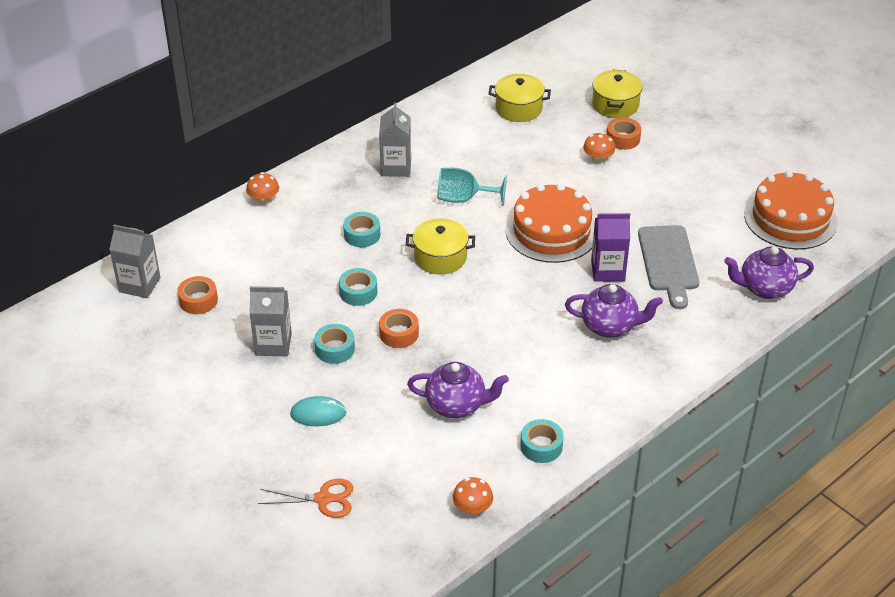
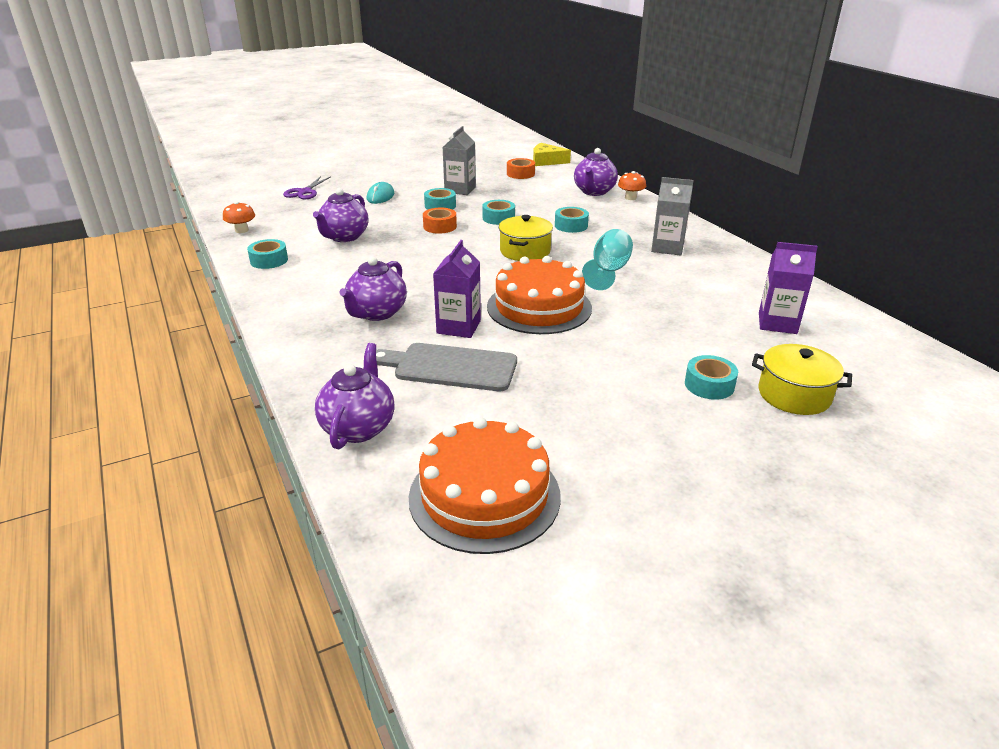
camera: 105 degrees right, 10 degrees down
grey carton [109,225,161,298] -> yellow cheese [533,143,571,166]
orange scissors [258,479,353,518] -> purple scissors [283,176,330,199]
yellow pot [488,74,551,122] -> purple carton [759,242,818,334]
orange mushroom [583,132,615,164] -> none
orange tape [607,117,641,150] -> turquoise tape [685,355,738,400]
none -> purple teapot [574,148,618,196]

